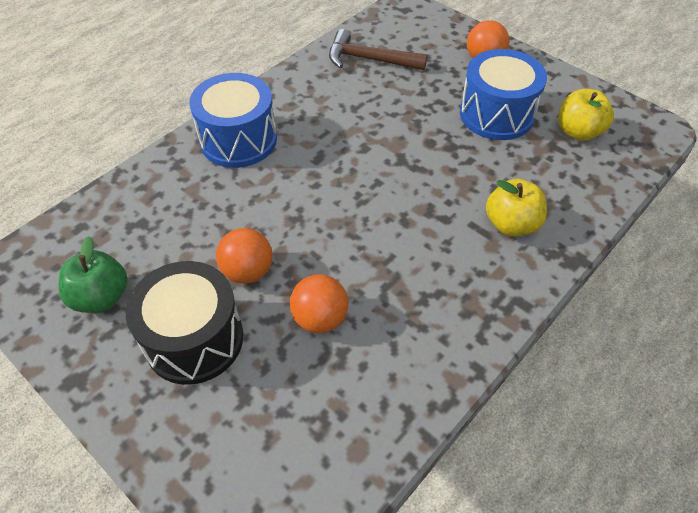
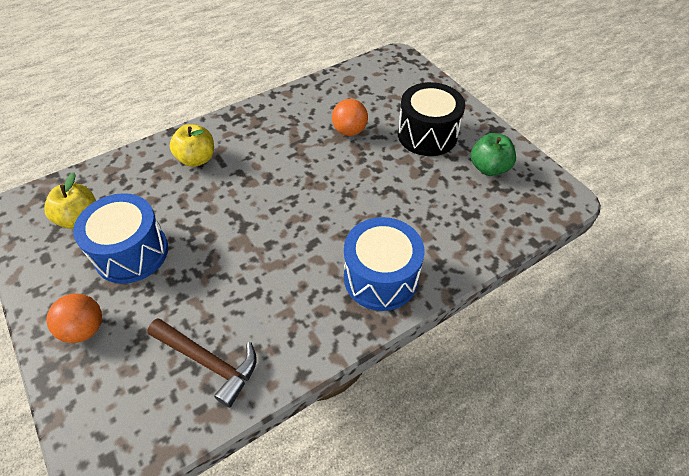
camera: 165 degrees left, 0 degrees up
orange ball [216,228,272,284] -> none

